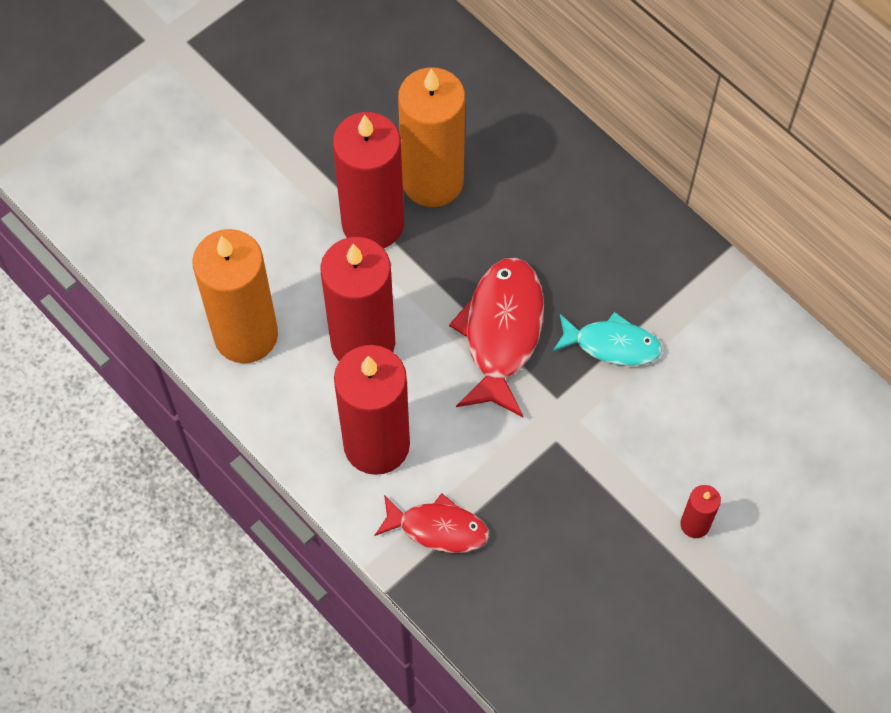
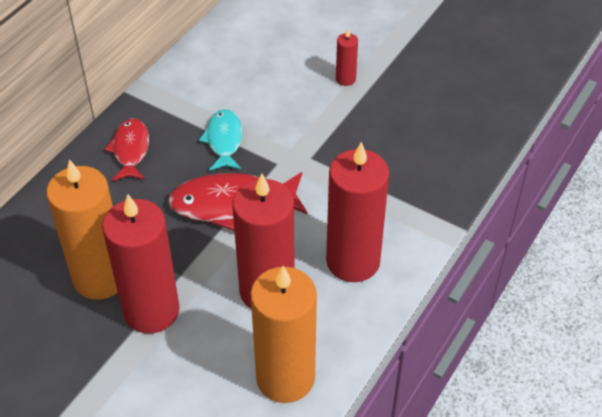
camera: 105 degrees left, 15 degrees down
red fish [374,493,489,553] -> red fish moved to [104,118,149,181]

